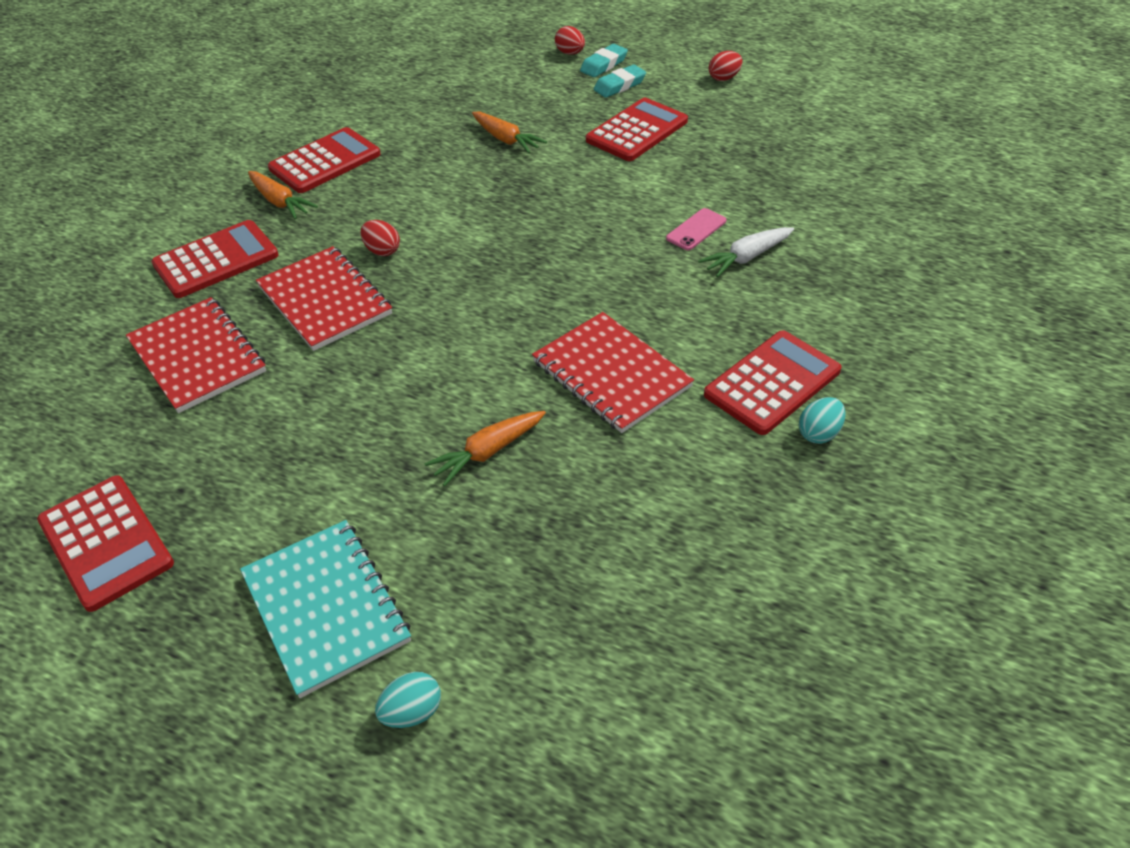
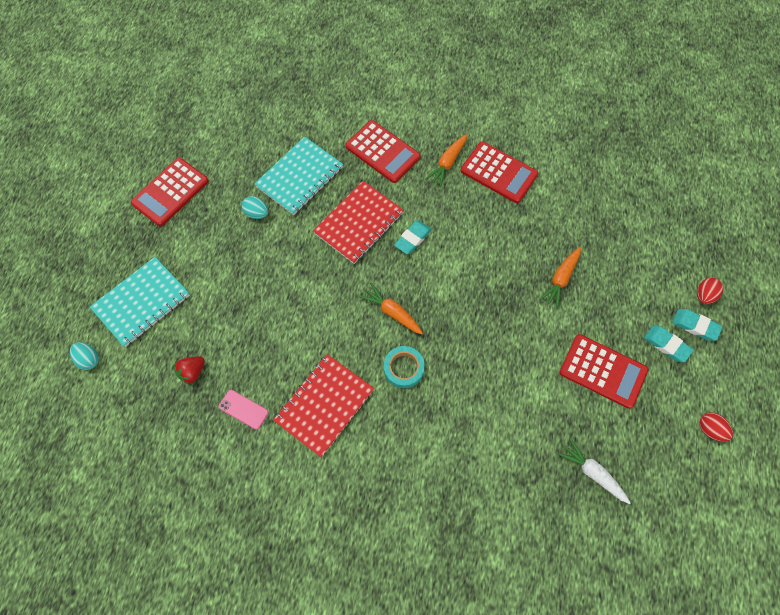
camera: 75 degrees right, 20 degrees up
red notebook [126,297,266,413] -> turquoise notebook [254,136,343,215]
red egg [361,220,400,256] -> turquoise eraser [394,220,432,254]
orange carrot [425,411,546,486] -> orange carrot moved to [359,283,423,335]
pink phone [666,208,726,250] -> pink phone moved to [219,390,269,430]
white carrot [698,227,794,277] -> white carrot moved to [557,438,631,504]
red calculator [704,330,841,435] -> none
turquoise egg [799,397,846,444] -> turquoise egg moved to [241,196,268,219]
none -> red strawberry [174,356,205,385]
none -> turquoise tape [384,346,425,388]

